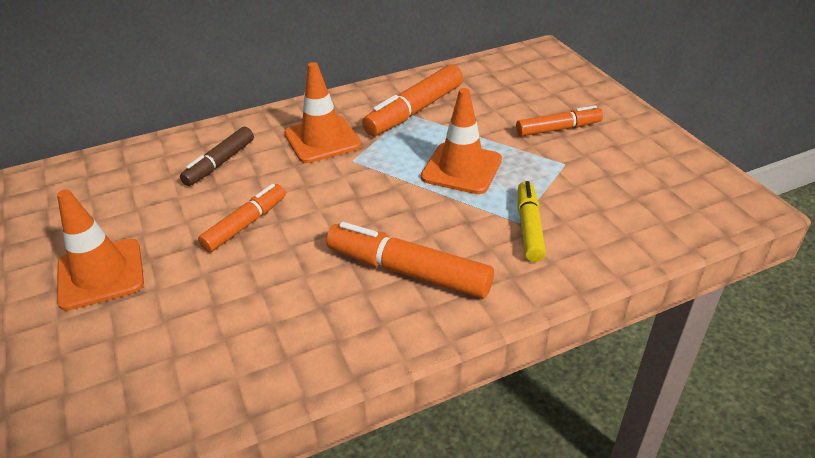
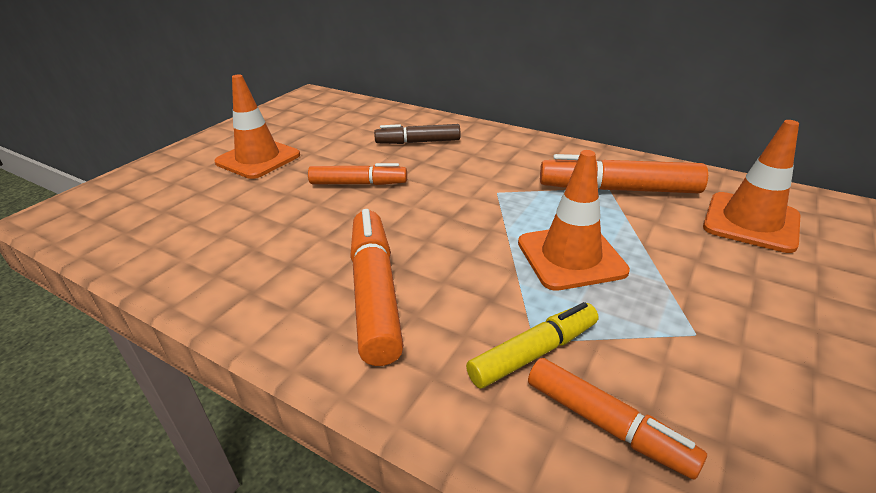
camera: 55 degrees right, 5 degrees down
orange traffic cone [285,62,361,163] -> orange traffic cone moved to [703,120,800,253]
orange marker [516,105,603,137] -> orange marker moved to [528,358,707,480]

